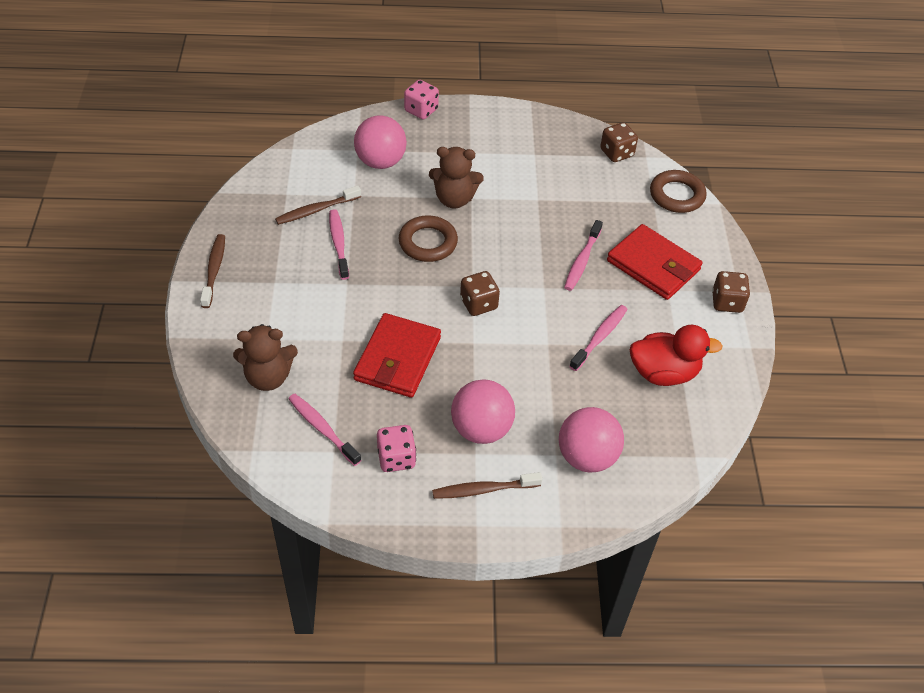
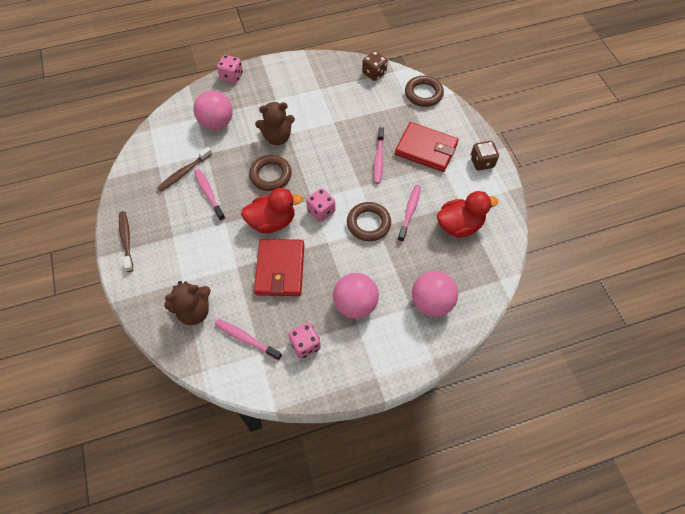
camera: 15 degrees left, 10 degrees up
brown toothbrush [432,472,542,499] -> none
brown dice [460,271,500,316] -> pink dice [306,188,335,222]
none -> red duck [241,188,303,233]
none -> brown ring [347,202,391,241]

